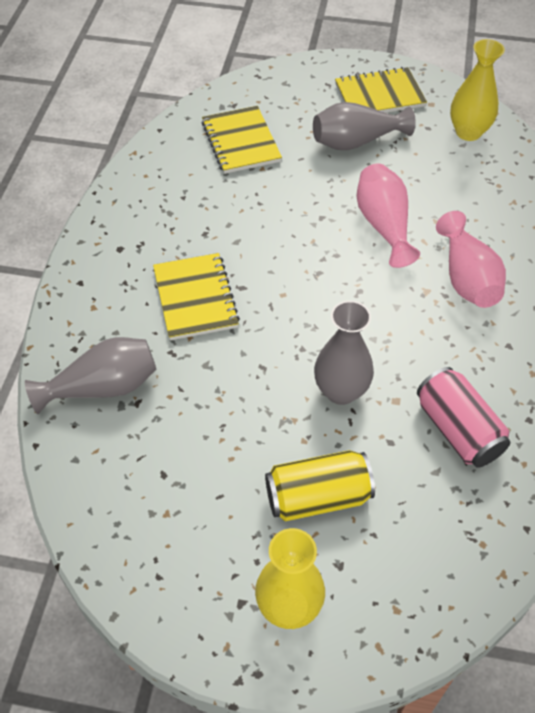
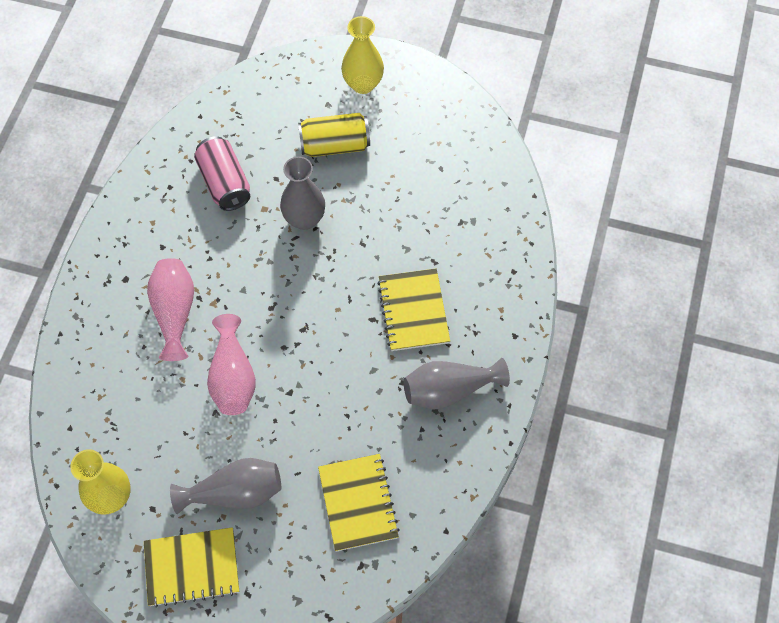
camera: 175 degrees left, 10 degrees up
grey vase [25,337,156,414] -> grey vase moved to [404,358,510,410]

